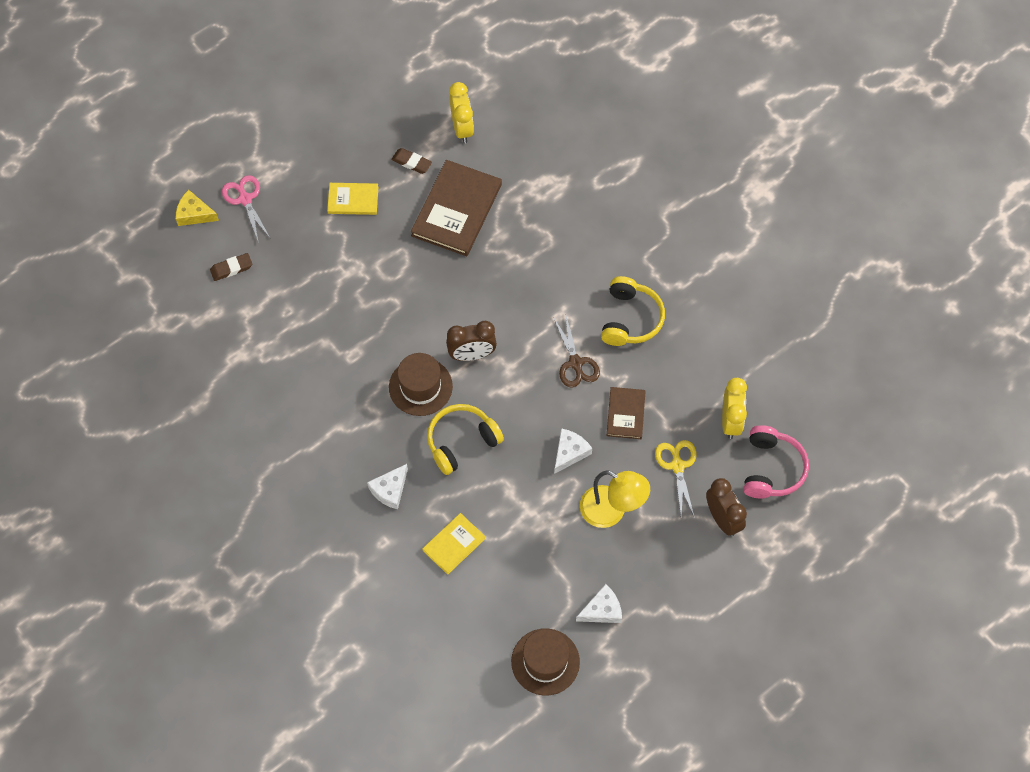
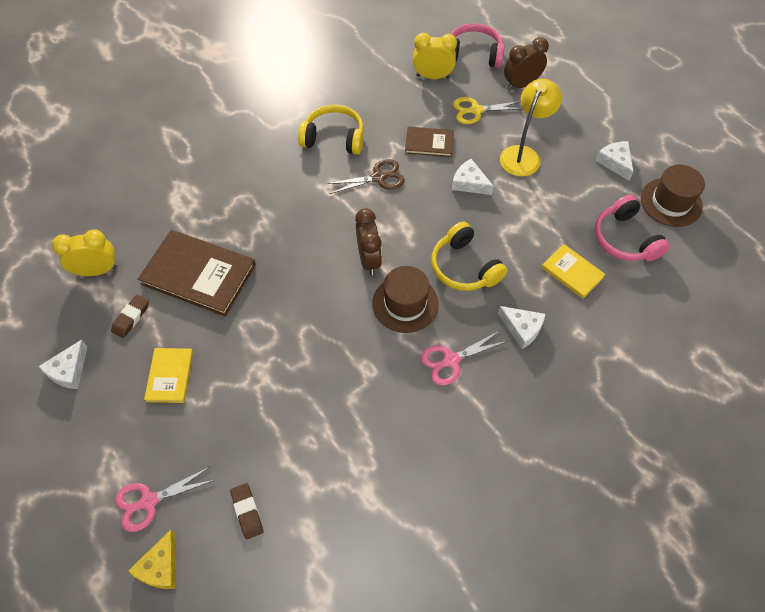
camera: 90 degrees left, 5 degrees down
none -> white cheese [39,340,87,389]
none -> pink scissors [421,331,507,385]
none -> pink headphones [594,195,670,261]

